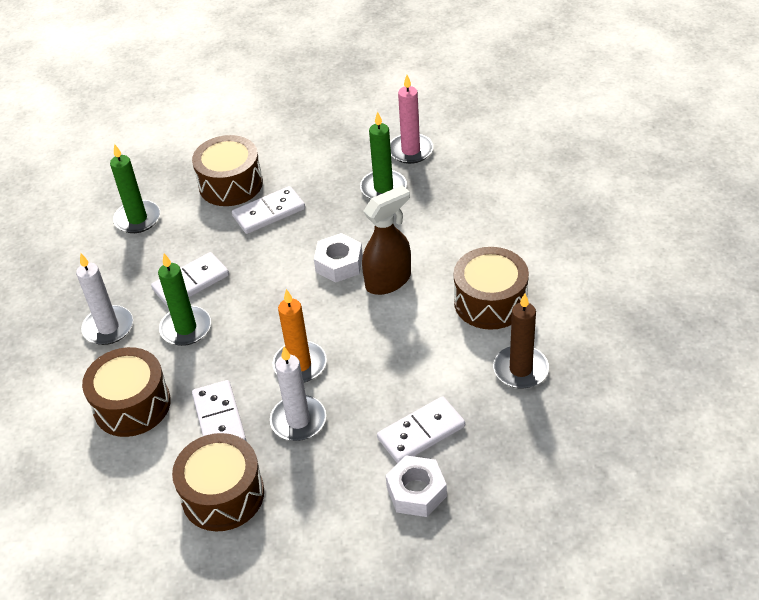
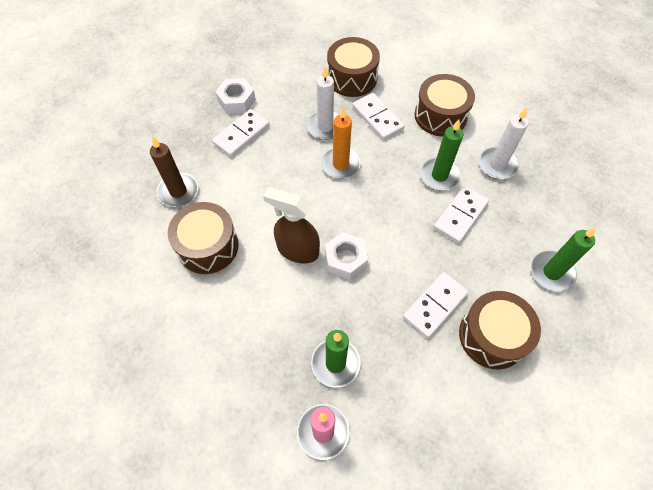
camera: 160 degrees right, 15 degrees up
brown spray bottle [362,185,411,295] -> brown spray bottle turned 75 degrees clockwise [263,187,320,263]

